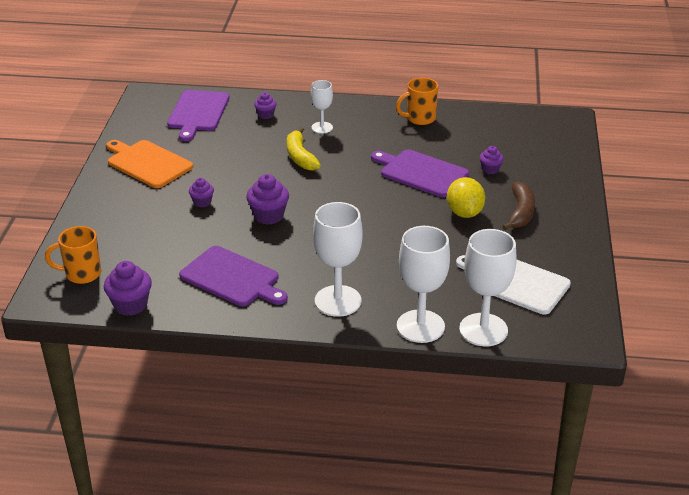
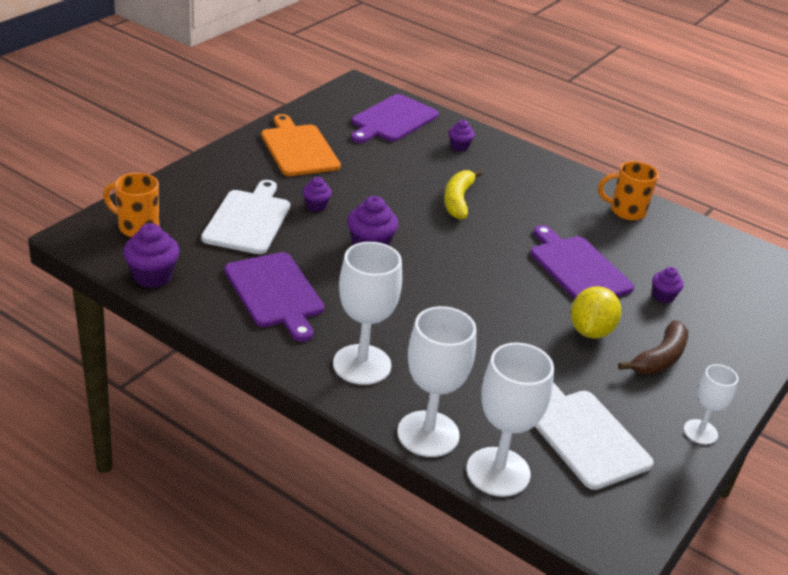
camera: 25 degrees right, 0 degrees up
white goblet [311,80,333,134] -> white goblet moved to [684,364,738,445]
none -> white cutting board [201,180,290,254]

